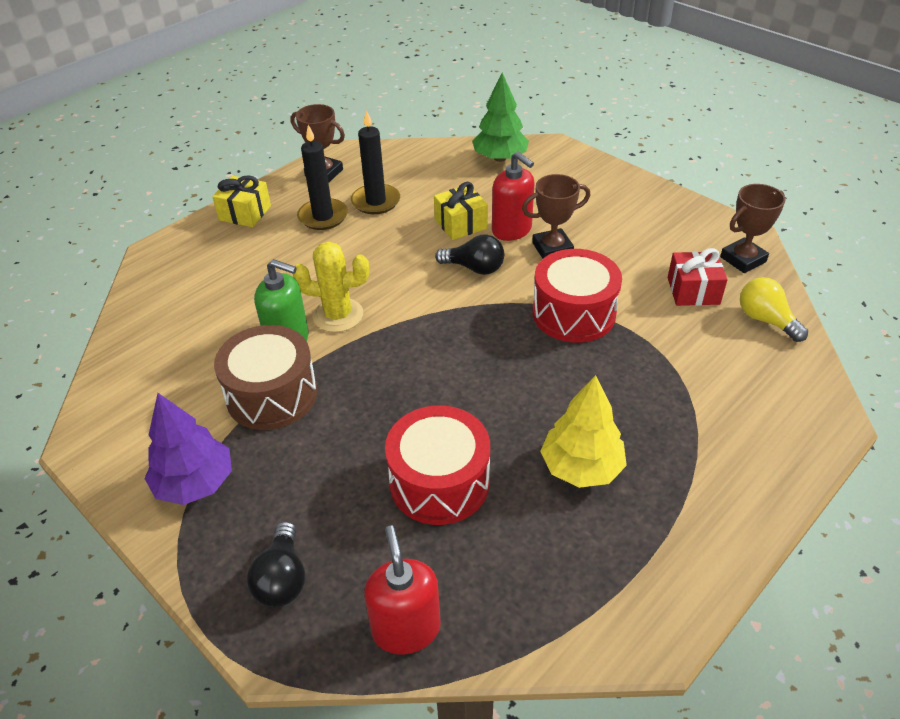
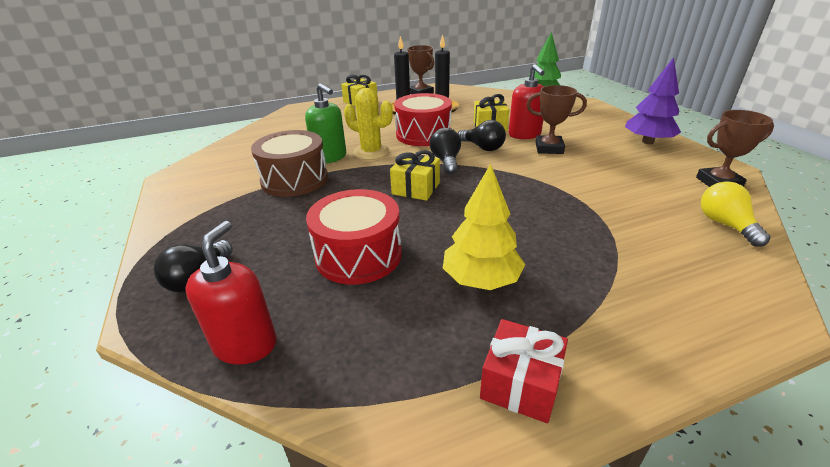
camera: 25 degrees right, 10 degrees down
purple tree [144,393,232,505] -> purple tree moved to [625,57,681,144]
red drum [532,249,622,343] -> red drum moved to [394,93,452,146]
red gift [668,248,728,306] -> red gift moved to [480,319,568,423]
none -> yellow gift [390,150,440,201]
none -> black light bulb [430,128,461,174]

